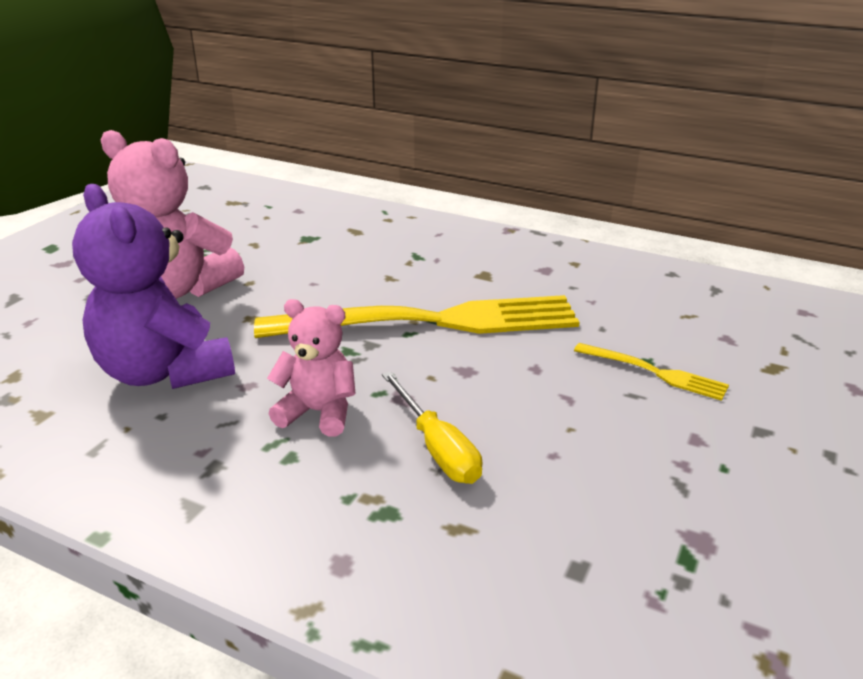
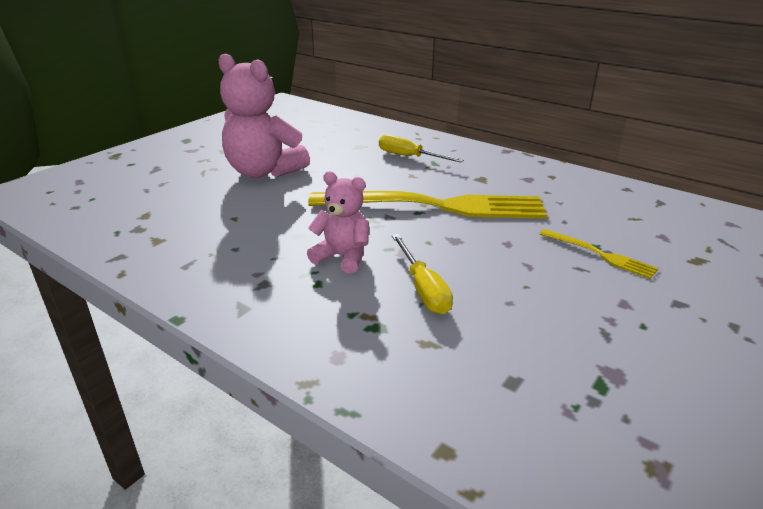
camera: 10 degrees right, 0 degrees up
purple teddy bear [72,184,235,389] -> none
none -> yellow screwdriver [379,135,464,162]

